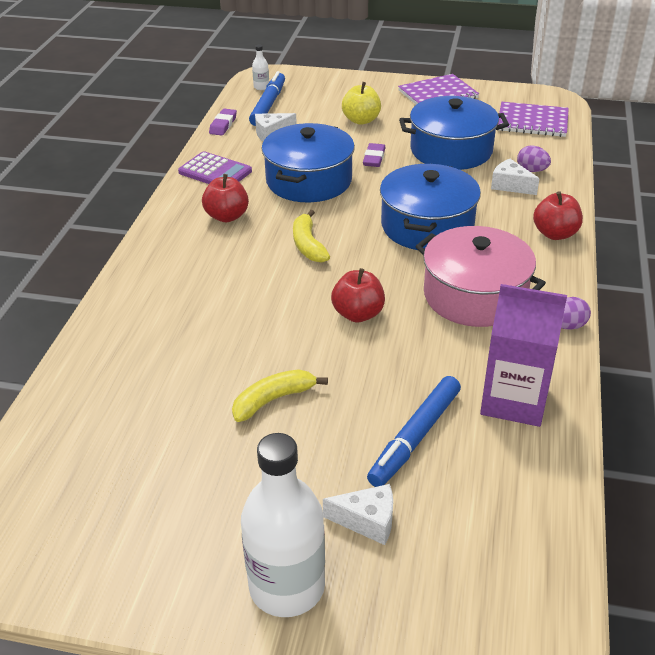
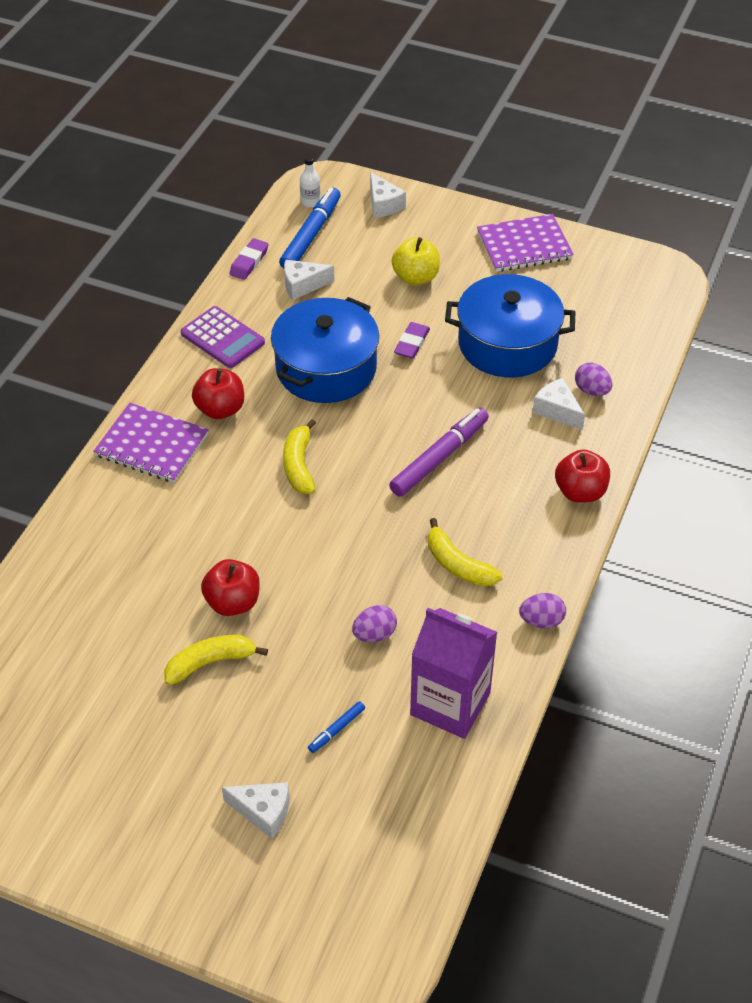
camera: 10 degrees right, 10 degrees up
white bottle [241,433,325,617] -> none
red apple [331,268,385,323] -> red apple moved to [201,559,260,616]
blue marker [367,376,461,487] -> blue marker [308,701,365,753], size x0.46
blue pot [380,163,481,250] -> purple marker [389,407,489,497]
pink pot [415,226,546,327] -> yellow banana [428,518,503,587]
purple notebook [498,102,569,137] -> purple notebook moved to [93,403,209,483]
none -> purple egg [352,605,397,642]
none -> white cheese [370,172,406,218]

